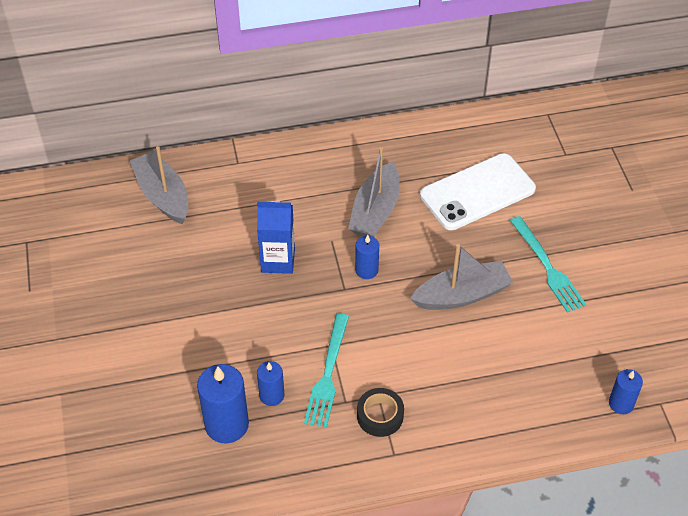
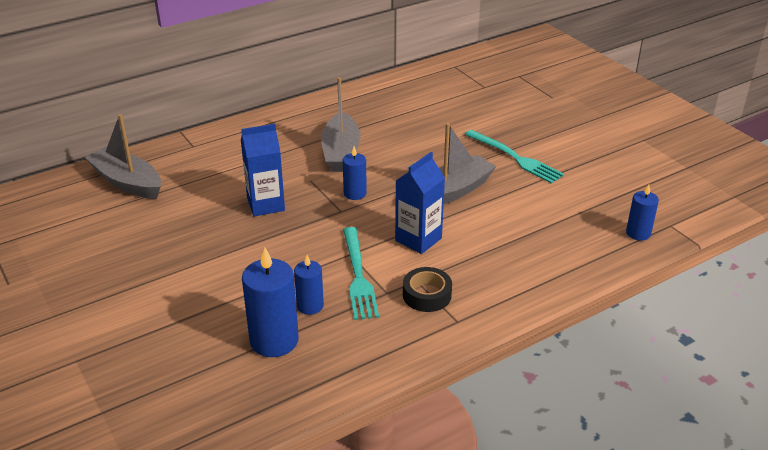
camera: 20 degrees left, 15 degrees down
white phone [420,153,536,230] -> none
none -> blue carton [395,152,445,254]

